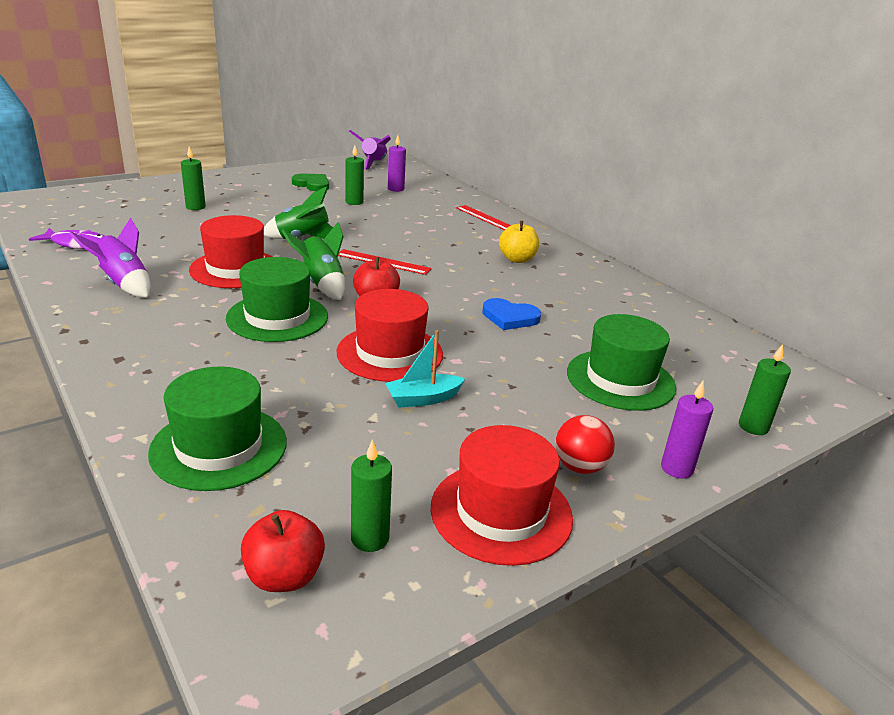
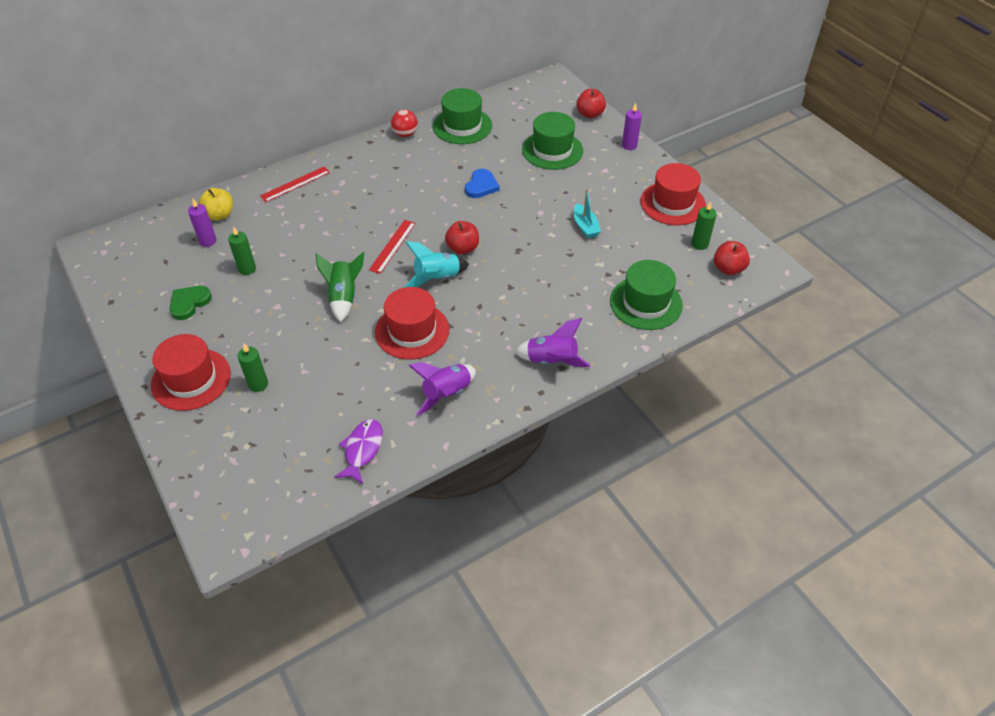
camera: 85 degrees left, 20 degrees up
green hat [226,257,328,342] -> green hat moved to [433,88,492,144]
green rocket [282,222,345,300] -> turquoise rocket [404,241,469,288]
red hat [337,289,443,382] -> red hat moved to [151,334,231,411]
purple rocket [349,130,391,169] -> purple rocket moved to [514,318,590,367]
yellow apple [499,221,539,263] -> yellow apple moved to [199,188,233,220]
red ball [555,415,615,474] -> red ball moved to [391,110,418,137]
green candle [739,344,791,435] -> red apple [576,89,606,118]

